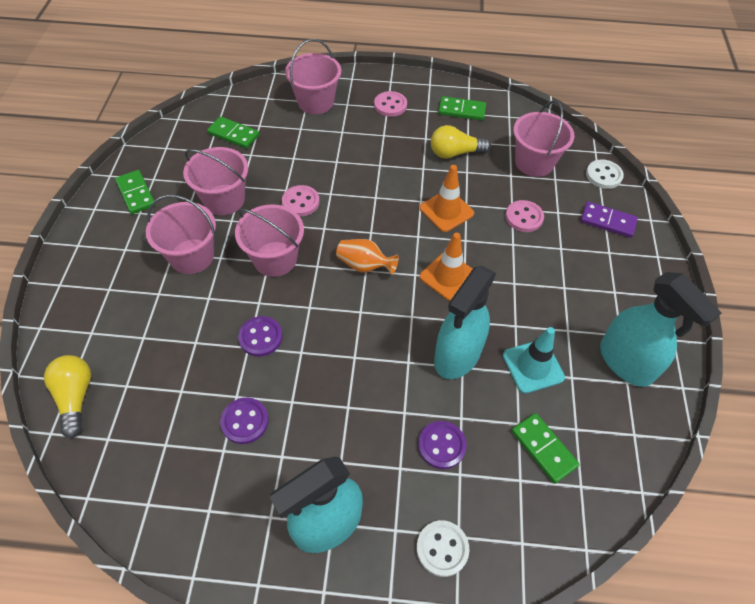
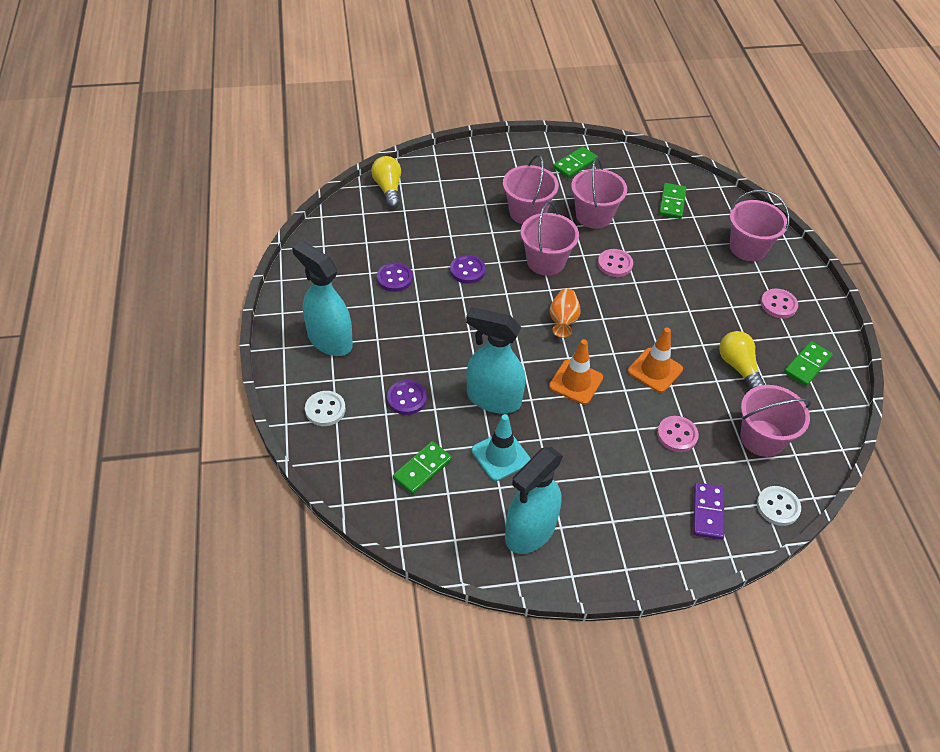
camera: 75 degrees right, 5 degrees down
yellow light bulb [44,355,91,438] -> yellow light bulb turned 75 degrees counterclockwise [371,156,401,208]
green domino [438,96,486,120] -> green domino turned 45 degrees clockwise [784,341,833,386]

